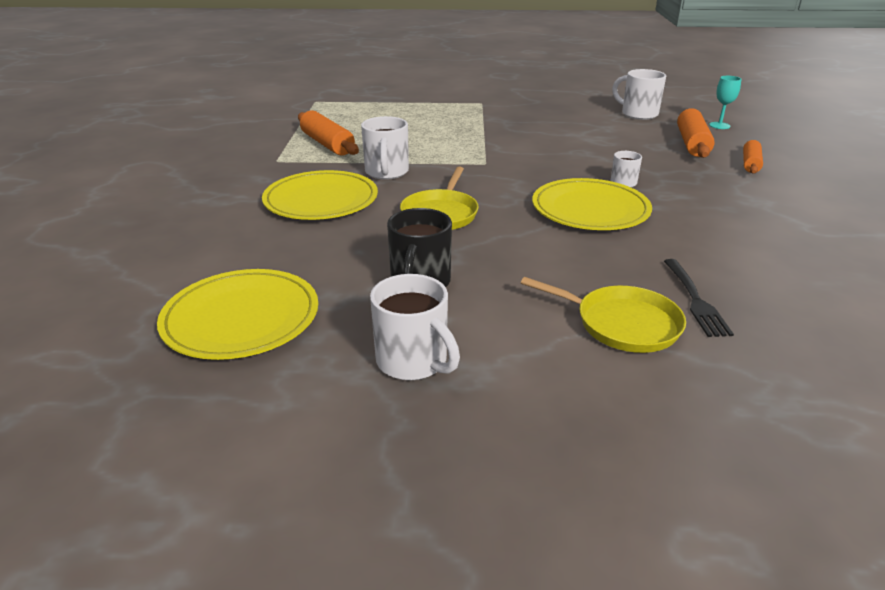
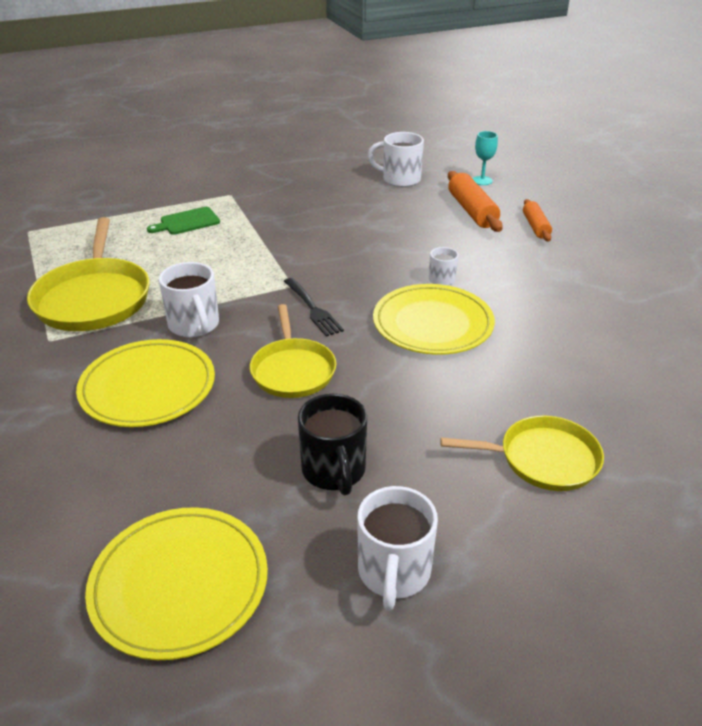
camera: 25 degrees left, 5 degrees up
orange rolling pin [298,110,359,156] -> yellow pan [27,217,150,331]
white mug [370,274,460,380] -> white mug turned 75 degrees clockwise [357,486,438,611]
black fork [664,259,734,337] -> black fork moved to [284,278,344,337]
none -> green cutting board [147,207,220,235]

